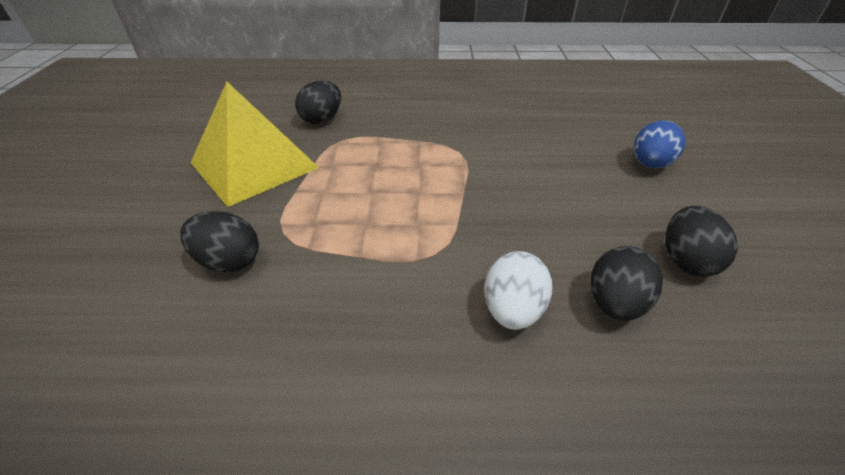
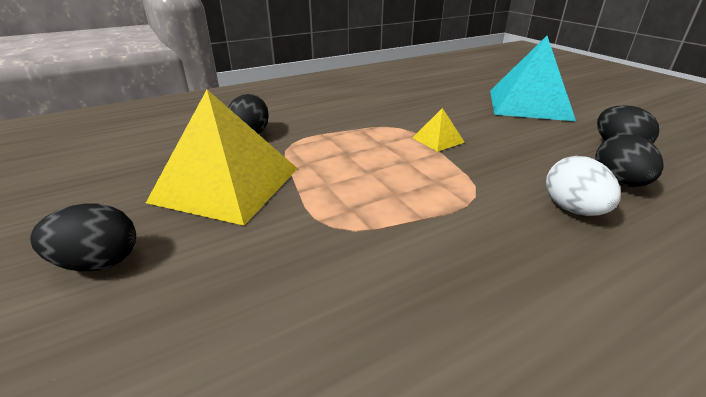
camera: 30 degrees left, 10 degrees down
black egg [180,211,259,273] -> black egg moved to [30,203,136,271]
blue egg [634,120,686,168] -> turquoise pyramid [490,36,576,121]
none -> yellow pyramid [413,108,465,152]

